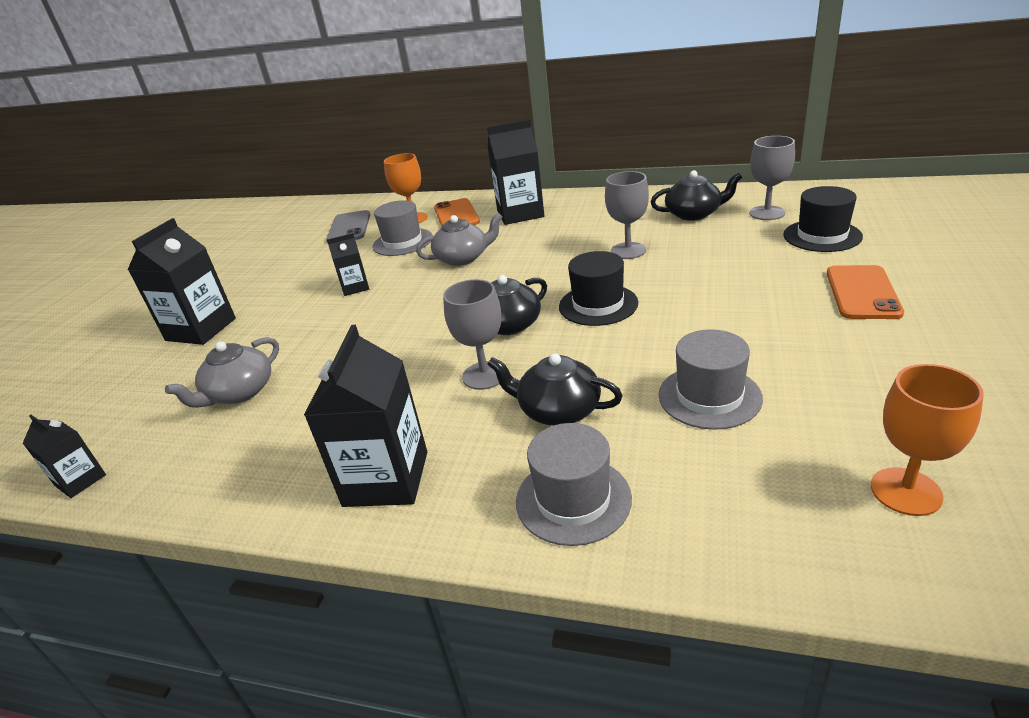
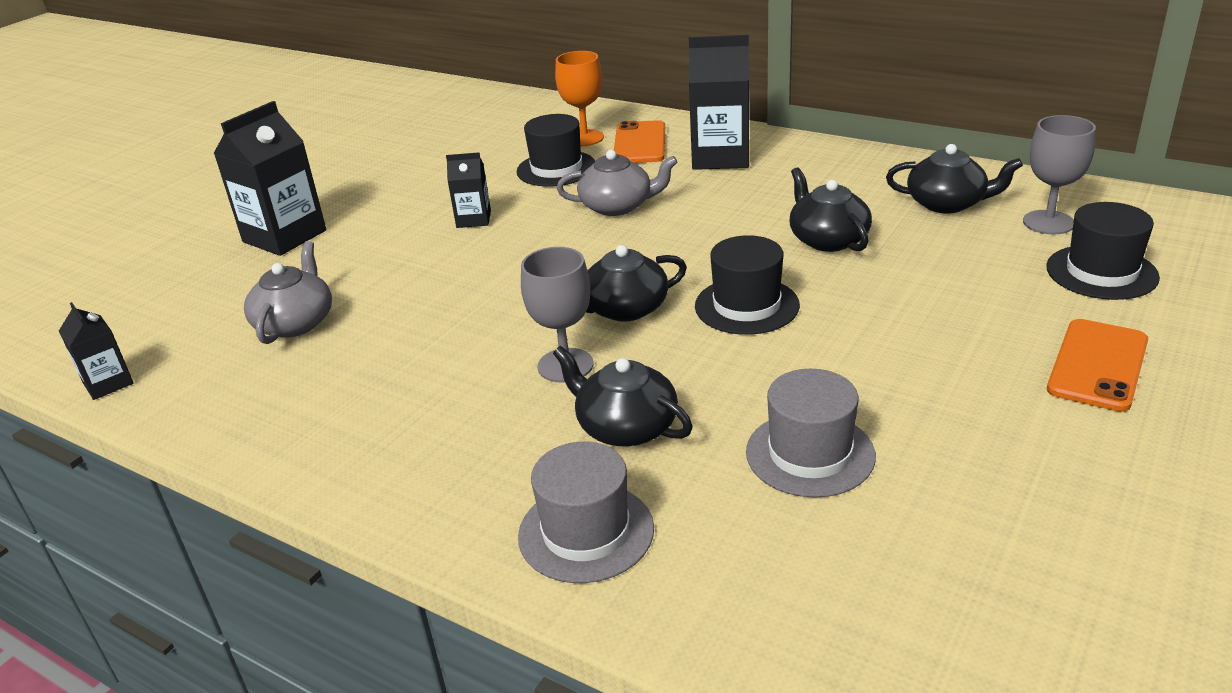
camera: 15 degrees right, 0 degrees up
grey teapot [165,337,279,408] -> grey teapot turned 135 degrees clockwise [244,241,332,344]
black carton [304,325,427,507] -> none
grey phone [326,210,370,243] -> none
grey hat [372,200,432,256] -> black hat [517,114,596,187]
grey goblet [605,171,649,259] -> black teapot [790,167,872,252]
orange goblet [871,364,984,516] -> none

